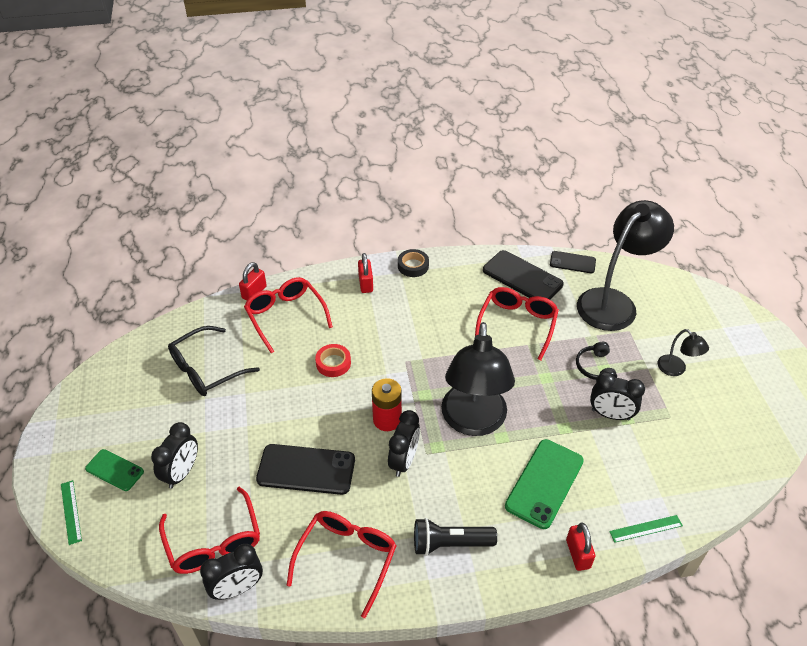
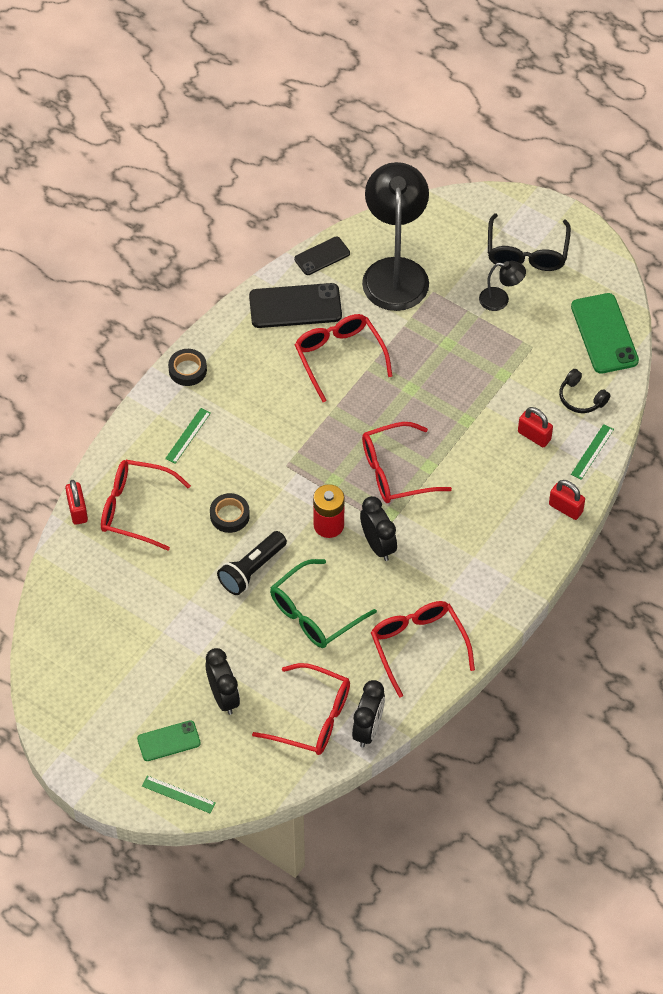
camera: 45 degrees left, 10 degrees up
black glasses [168,326,260,396] -> black glasses moved to [488,213,571,271]
black phone [256,444,355,495] -> green glasses [270,559,377,648]
red tape [315,344,351,377] -> black tape [210,493,250,533]
red padlock [358,253,373,293] -> red padlock moved to [518,407,553,447]
black flashlight [414,518,497,556] -> black flashlight moved to [217,531,287,595]
black lamp [441,322,515,436] -> red glasses [362,422,452,503]
green phone [505,439,584,529] -> green phone moved to [571,293,639,374]
black headphones [576,342,617,380] -> black headphones moved to [559,369,611,413]
black clock [590,372,645,420] -> none
none -> green ruler [165,408,211,464]

